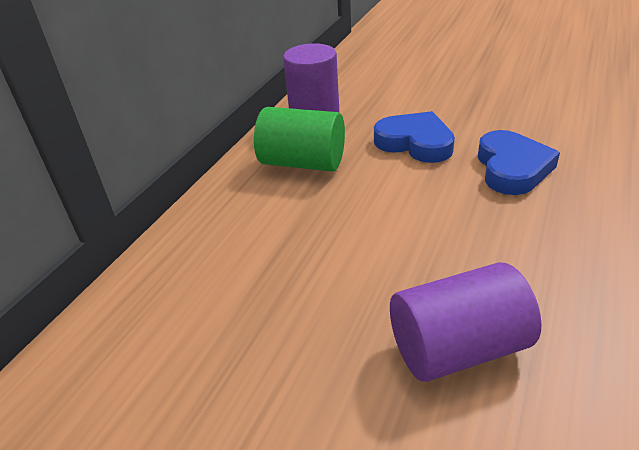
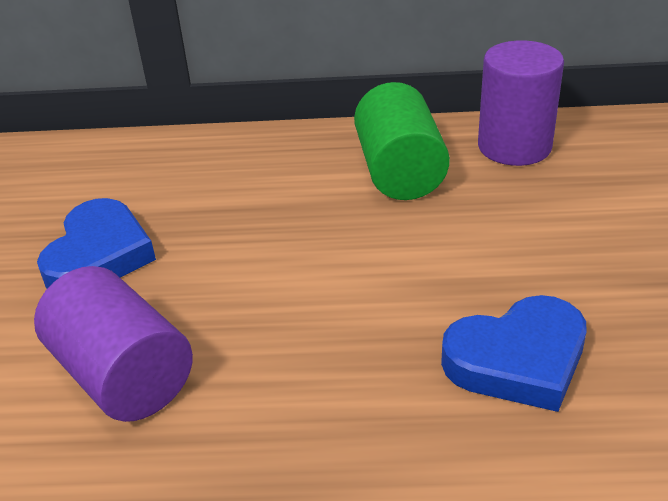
camera: 65 degrees right, 0 degrees up
blue heart [374,111,455,163] -> blue heart moved to [37,198,156,289]

